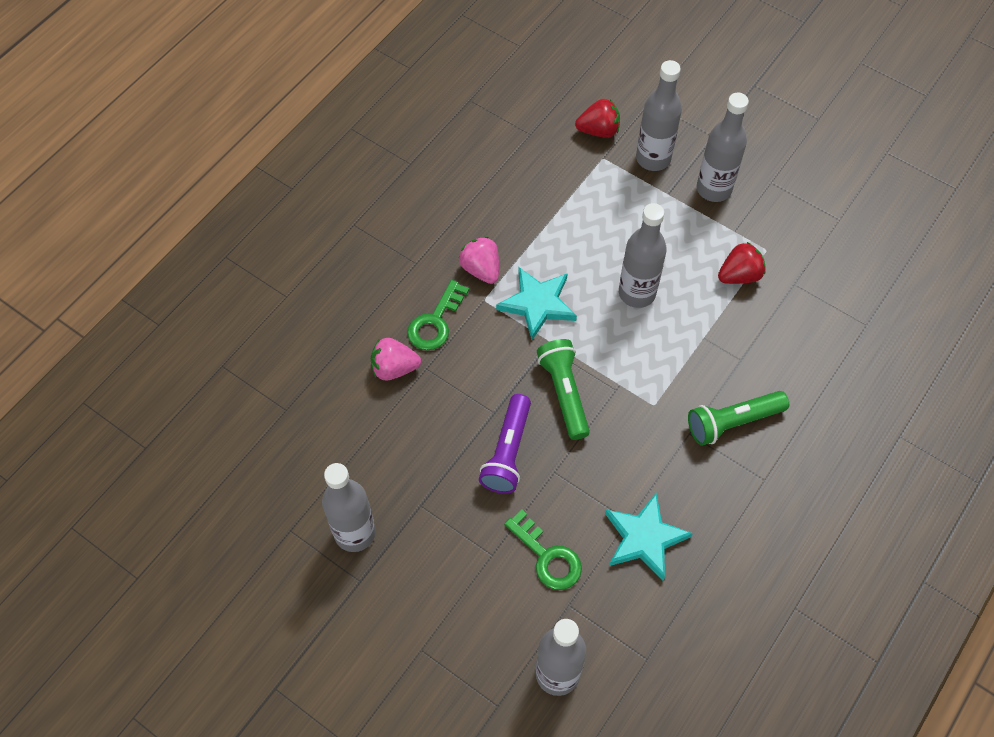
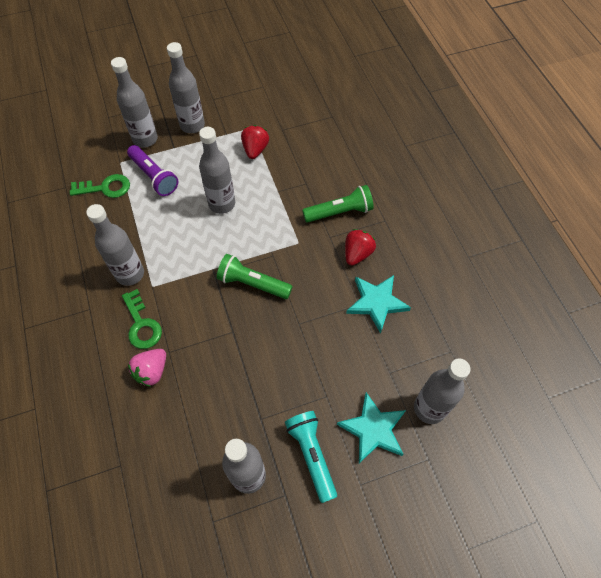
camera: 55 degrees left, 0 degrees up
pink strawberry [459,237,499,284] -> grey bottle [86,204,144,286]
purple flashlight [479,394,531,494] -> purple flashlight moved to [127,145,178,196]
turquoise star [496,267,577,340] -> turquoise star moved to [337,392,406,463]
green key [504,509,582,590] -> green key moved to [70,174,130,198]
red strawberry [575,99,620,138] -> red strawberry moved to [345,229,376,265]
green flashlight [688,391,789,446] -> green flashlight turned 120 degrees counterclockwise [302,185,374,223]
none -> turquoise flashlight [285,411,337,503]

